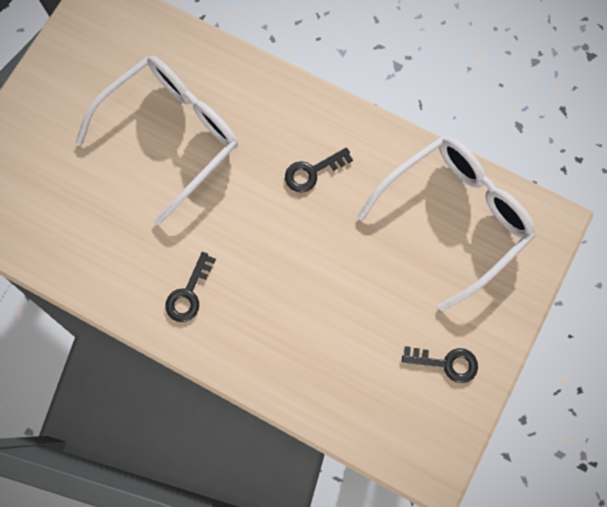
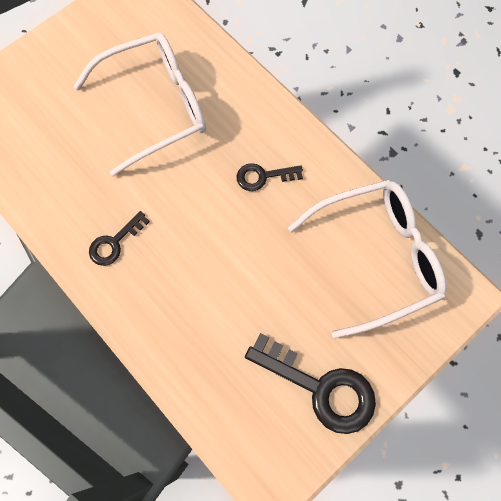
camera: 20 degrees right, 5 degrees down
black key [402,346,478,383] -> black key [245,333,376,434], size x1.84

